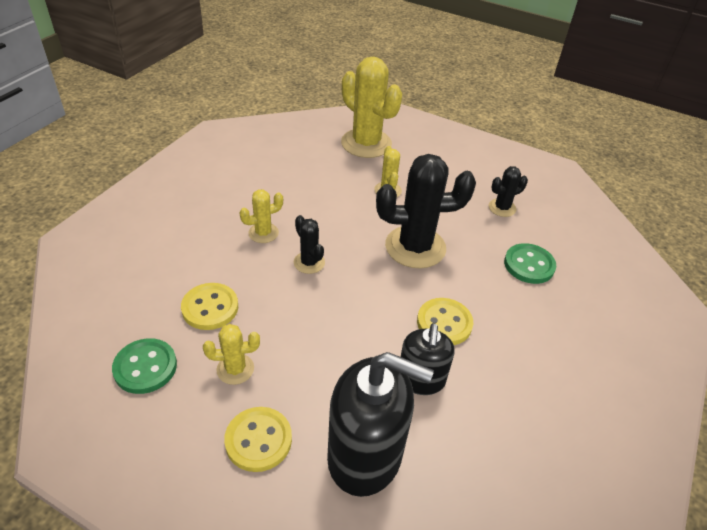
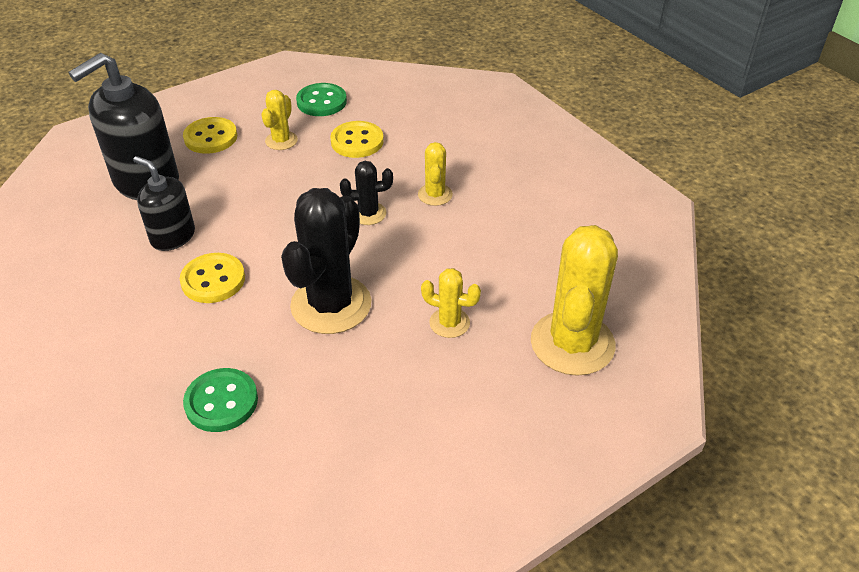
camera: 120 degrees right, 0 degrees up
yellow cactus [341,56,402,158] -> yellow cactus turned 60 degrees counterclockwise [531,225,618,376]
black cactus [489,166,528,217] -> none

